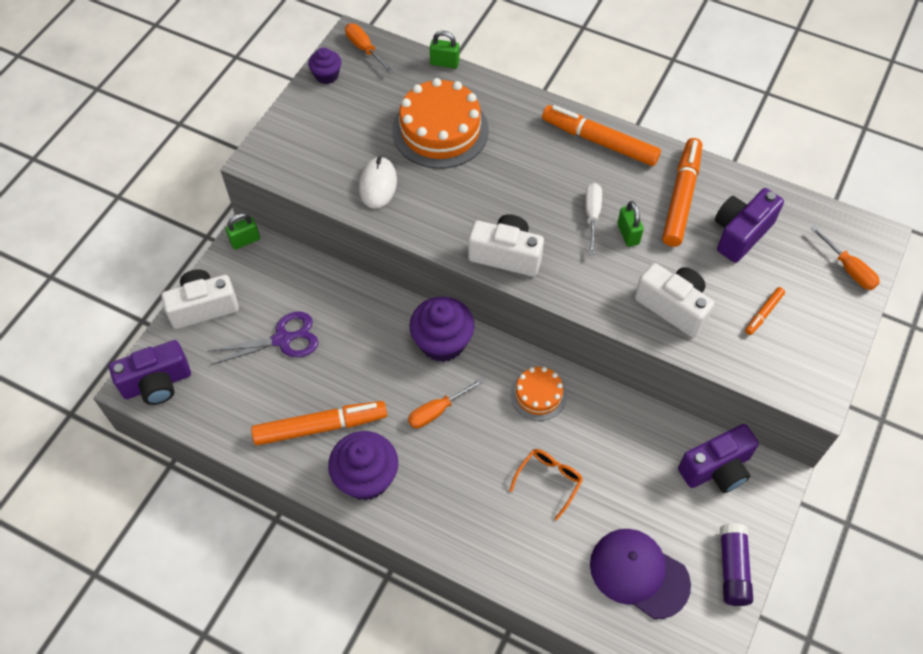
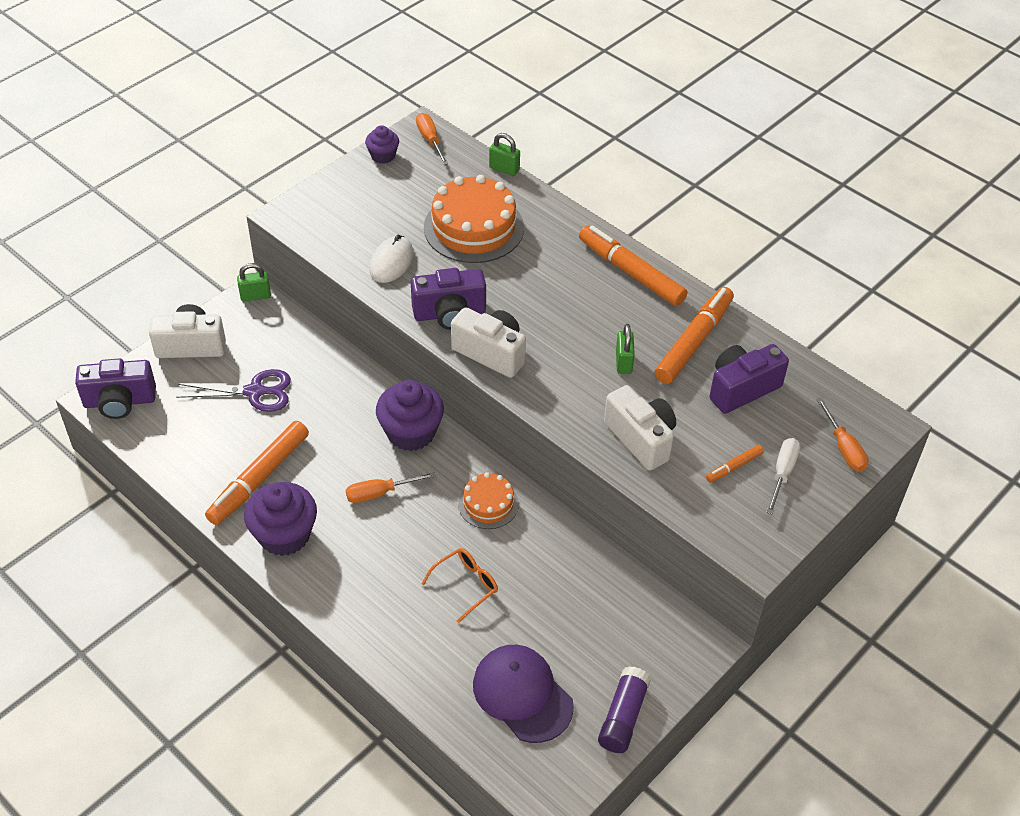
camera: 15 degrees right, 10 degrees down
orange marker [251,401,387,446] -> orange marker turned 120 degrees clockwise [205,421,309,525]
white screwdriver [585,183,602,255] -> white screwdriver moved to [766,438,800,514]
purple camera [678,424,759,493] -> purple camera moved to [411,268,486,330]

